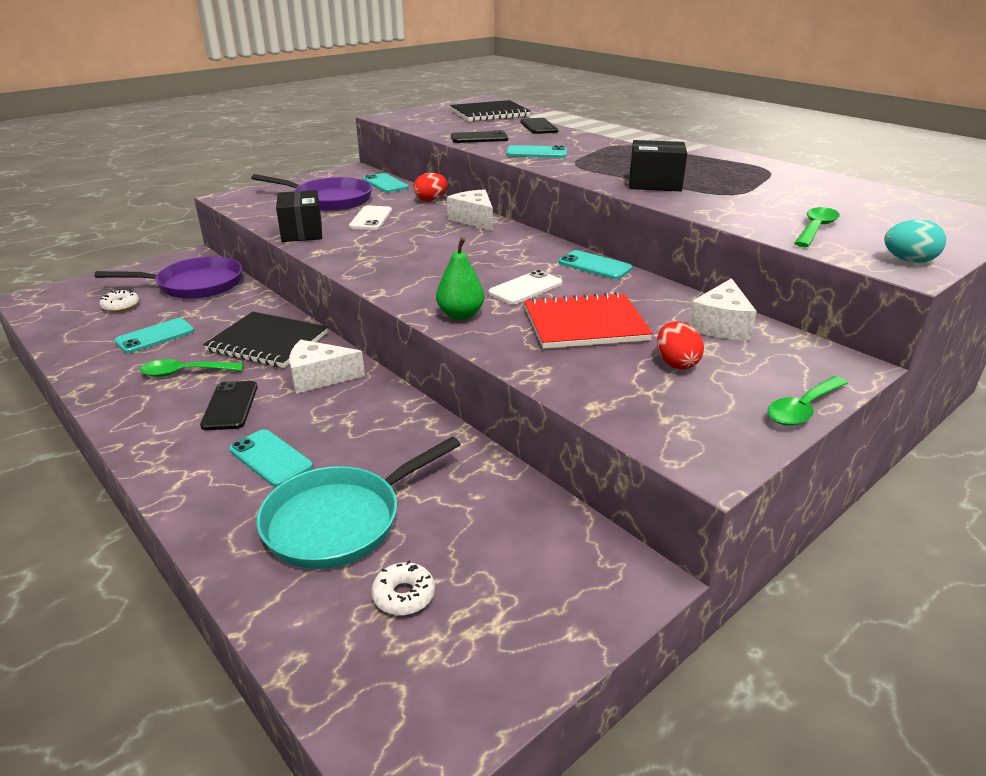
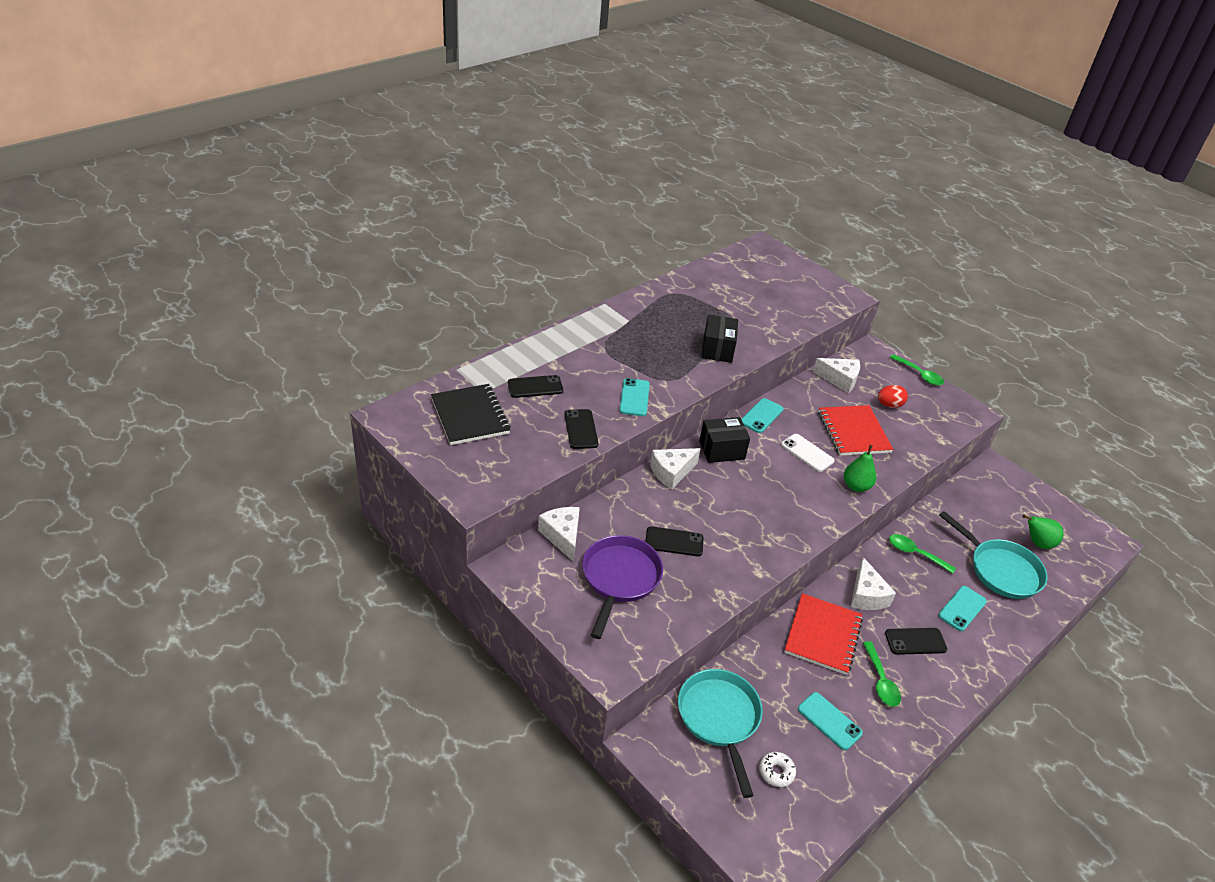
camera: 95 degrees left, 10 degrees up
purple pan [94,256,242,299] -> turquoise pan [678,669,763,798]
black notebook [203,312,328,368] -> red notebook [784,593,863,675]
black box [276,190,322,242] -> black box moved to [699,417,750,463]
white phone [349,206,392,230] -> black phone [645,526,703,556]
turquoise phone [363,173,409,193] -> white cheese [538,507,580,562]
white donut [371,561,435,615] -> green pear [1023,515,1064,549]
red egg [414,173,448,201] -> none
green spoon [794,207,840,247] -> green spoon moved to [889,534,956,574]
turquoise egg [884,220,946,263] -> none

